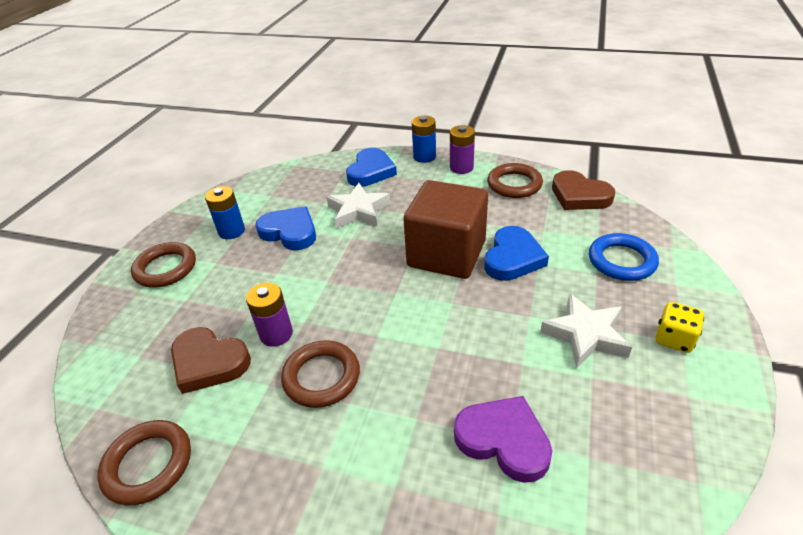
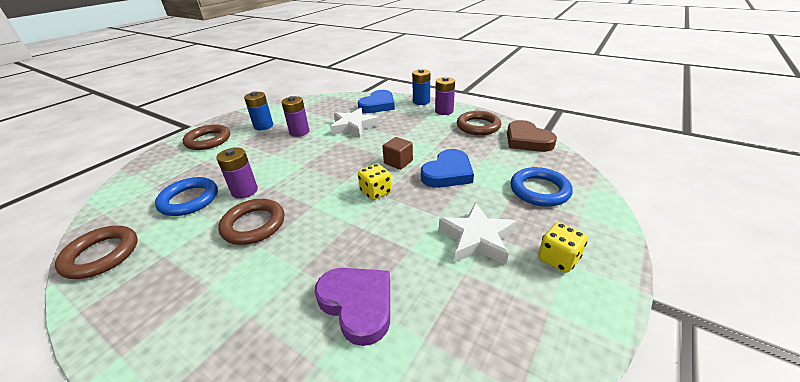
camera: 15 degrees right, 5 degrees down
brown heart [171,327,251,394] -> blue ring [155,177,218,216]
blue heart [255,206,316,250] -> purple battery [281,96,309,137]
brown cube [403,180,488,279] -> brown cube [382,137,413,170], size x0.42
none -> yellow dice [358,163,392,200]

